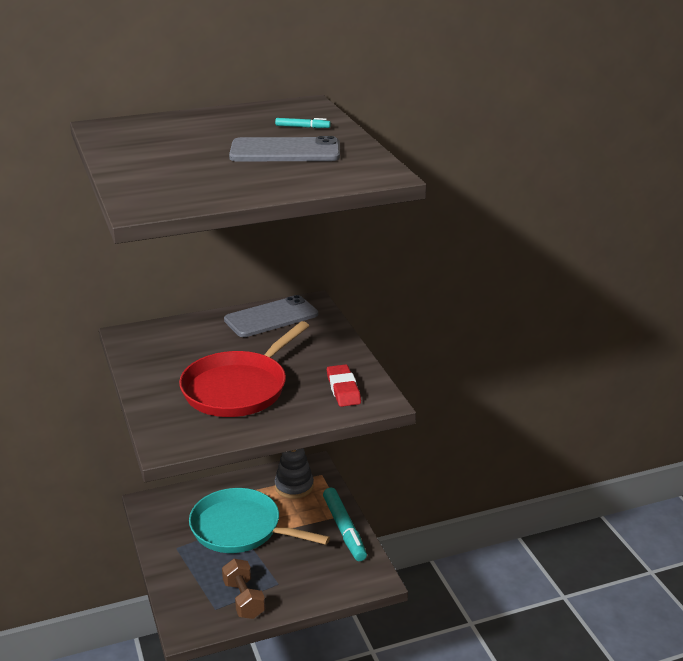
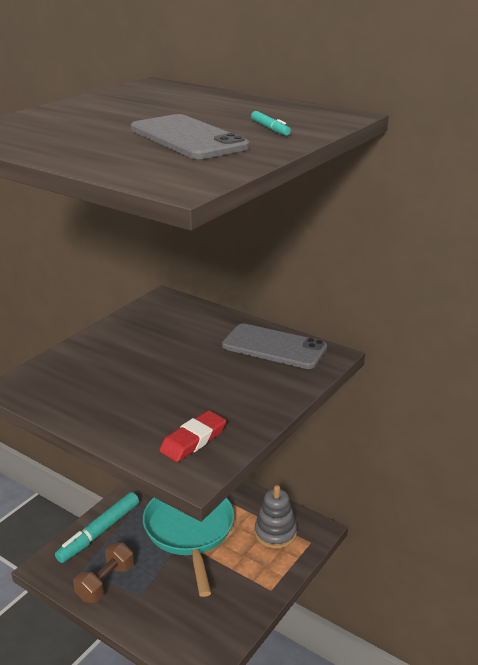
camera: 55 degrees right, 0 degrees up
red pan [179,321,309,417] -> none
turquoise marker [323,488,367,561] -> turquoise marker moved to [55,492,139,563]

